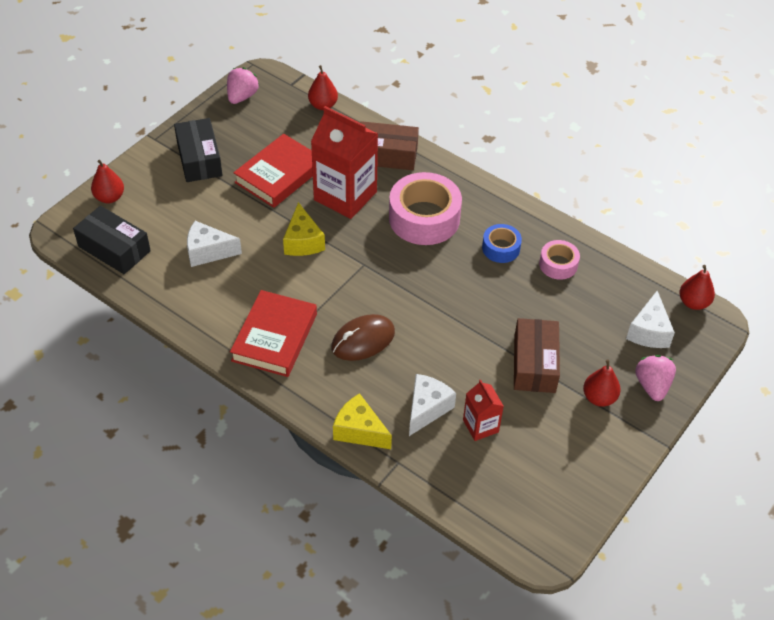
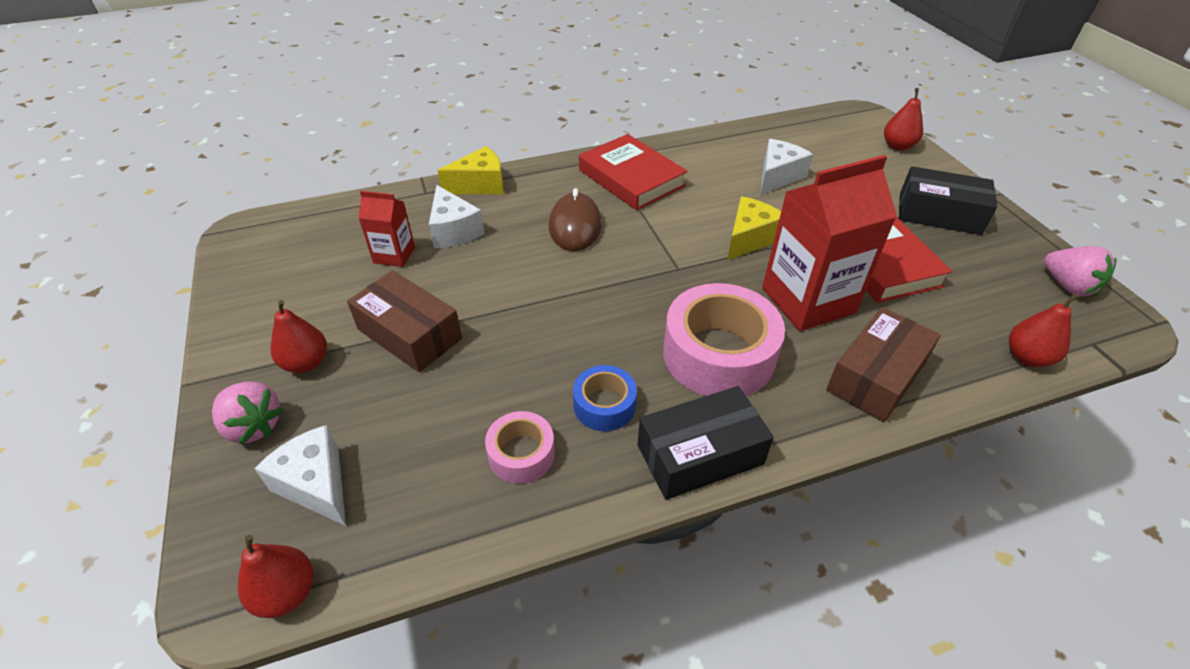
camera: 125 degrees right, 5 degrees down
black box [73,206,151,274] -> black box moved to [637,386,774,500]
yellow cheese [283,202,325,256] -> yellow cheese turned 105 degrees clockwise [727,197,781,260]

